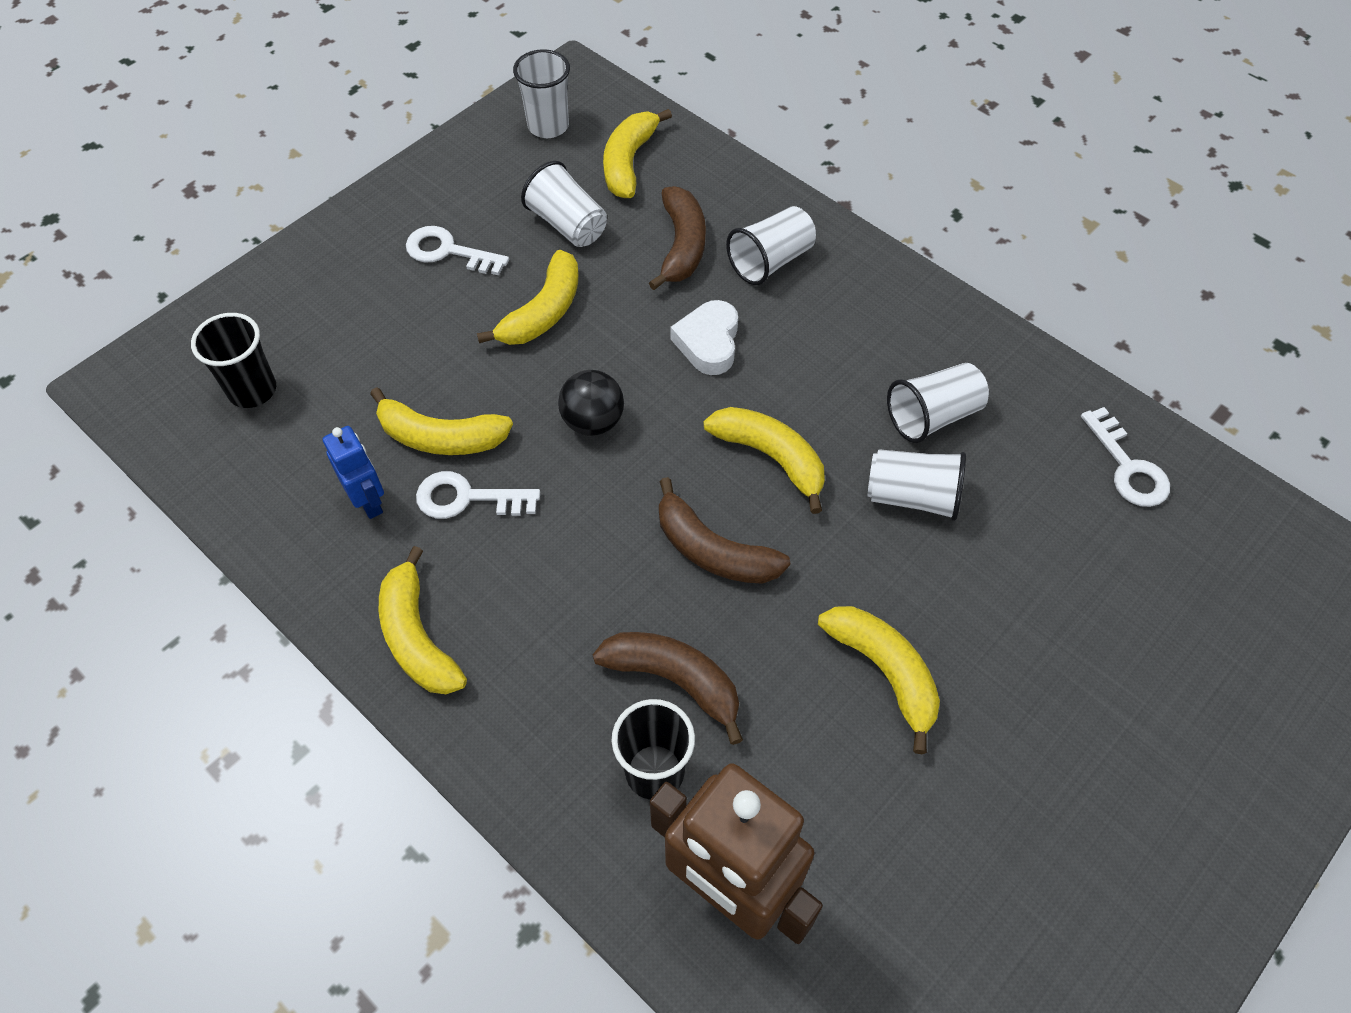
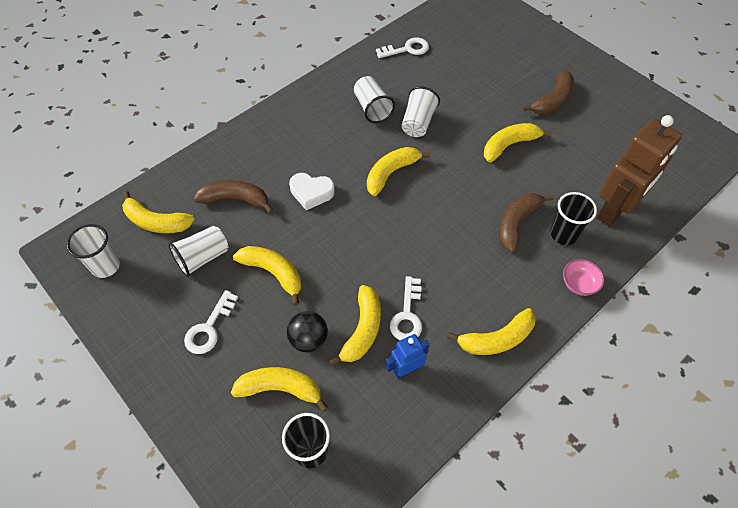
camera: 85 degrees left, 0 degrees up
black ball [558,370,624,436] -> black ball moved to [287,311,328,352]
brown banana [659,477,790,584] -> brown banana moved to [522,70,574,114]
white cup [726,206,816,285] -> none
none -> yellow banana [231,367,328,412]
none -> pink bowl [563,259,604,296]

